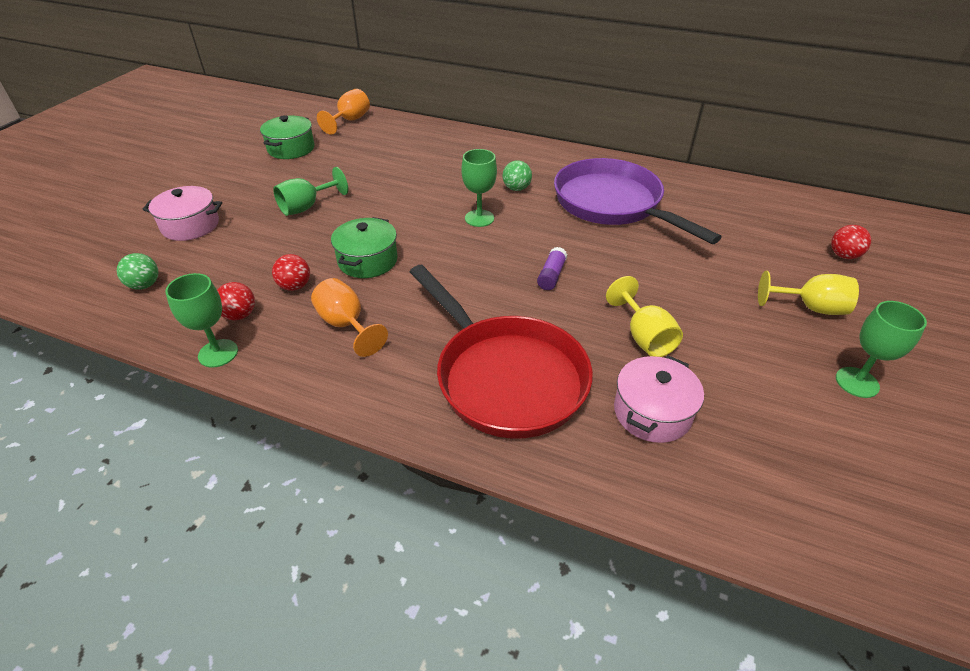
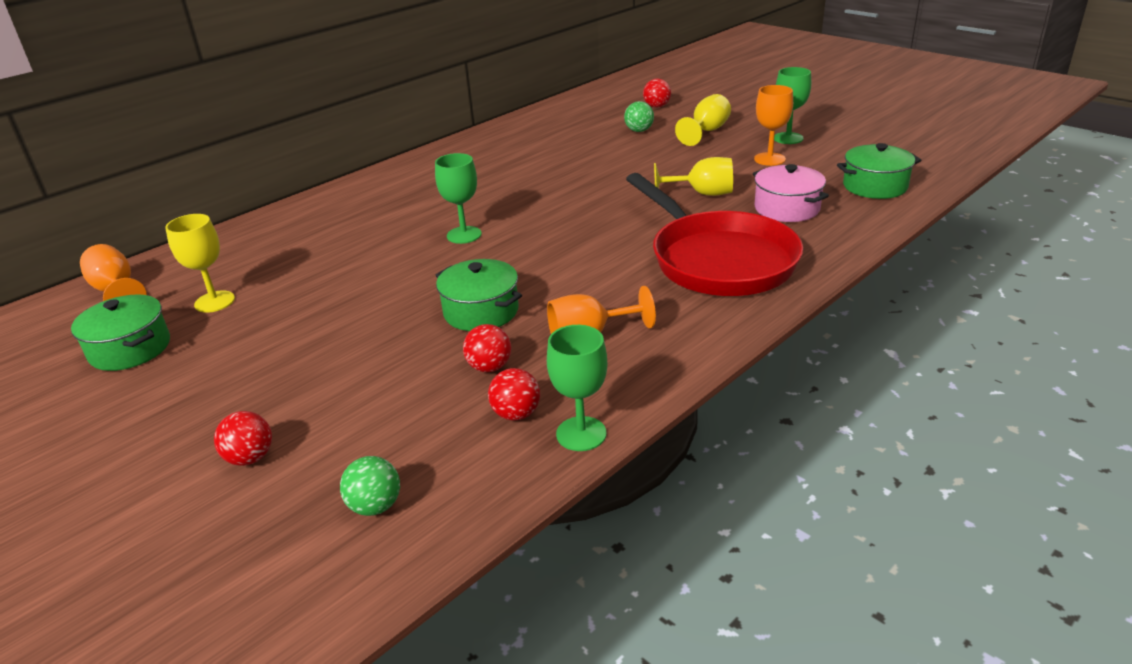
camera: 65 degrees left, 10 degrees down
pink pot [143,186,222,241] -> red ball [214,411,272,466]
green goblet [273,167,348,216] -> none
red pan [410,265,593,439] -> red pan turned 75 degrees clockwise [626,173,803,296]
green ball [502,160,532,191] -> green ball moved to [624,101,654,132]
purple glue stick [537,247,567,290] -> none
purple pan [554,158,722,244] -> none
none -> yellow goblet [166,214,235,313]
none -> orange goblet [754,85,793,166]
none -> green pot [837,143,921,199]

